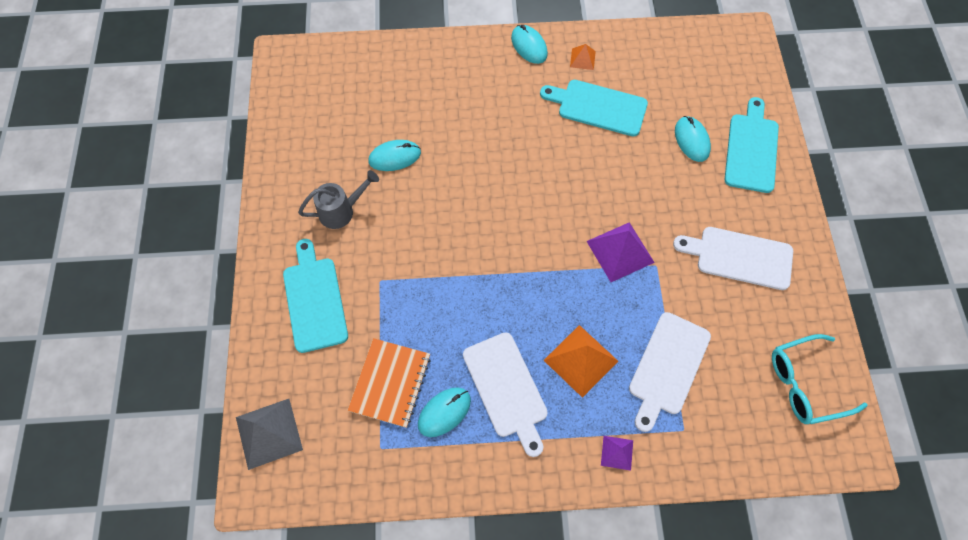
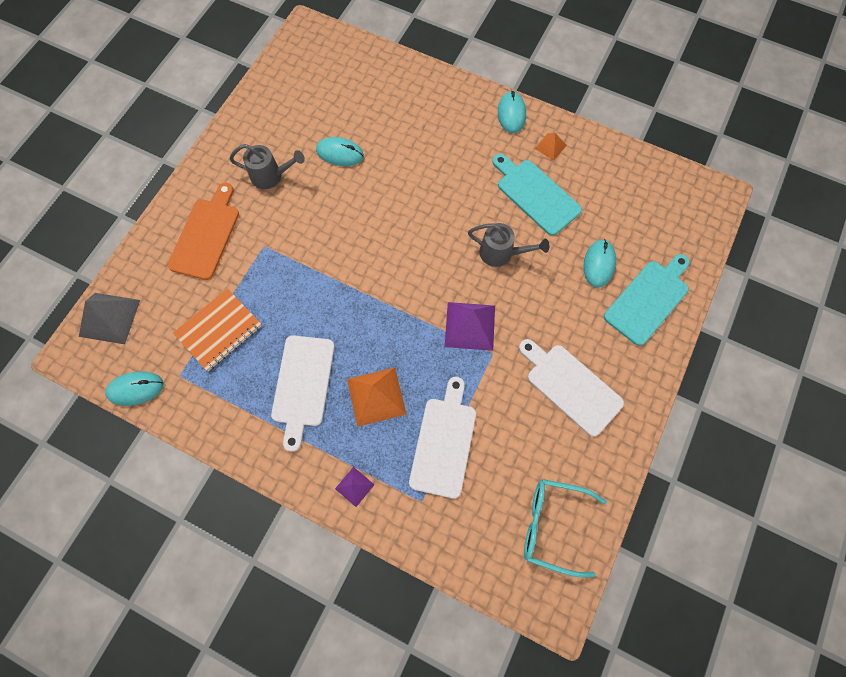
camera: 30 degrees right, 5 degrees up
turquoise cutting board [283,239,348,353] -> orange cutting board [168,183,239,280]
turquoise mouse [418,387,471,437] -> turquoise mouse moved to [105,371,164,406]
white cutting board [629,312,711,432] -> white cutting board turned 135 degrees clockwise [409,377,476,499]
none -> grey watering can [468,223,549,267]

